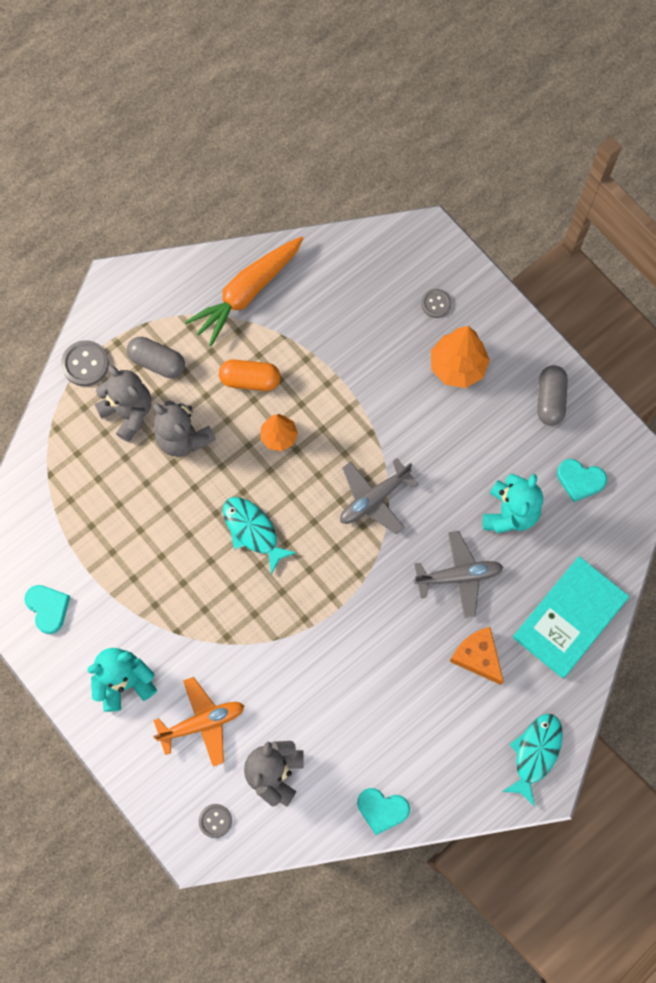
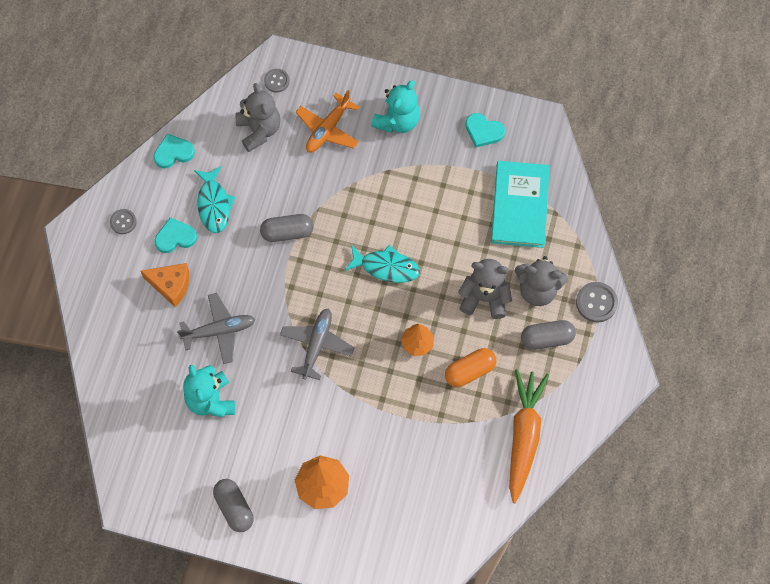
camera: 145 degrees right, 5 degrees down
grey plane [414,531,503,618] -> grey plane turned 150 degrees counterclockwise [177,293,255,364]
grey button [421,289,451,318] -> grey button moved to [110,209,137,234]
turquoise fish [502,714,563,807] -> turquoise fish moved to [194,166,235,233]
turquoise book [513,556,629,678] -> turquoise book moved to [491,161,550,248]
turquoise heart [557,459,607,502] -> turquoise heart moved to [154,217,197,253]
none -> grey capsule [260,214,313,242]

